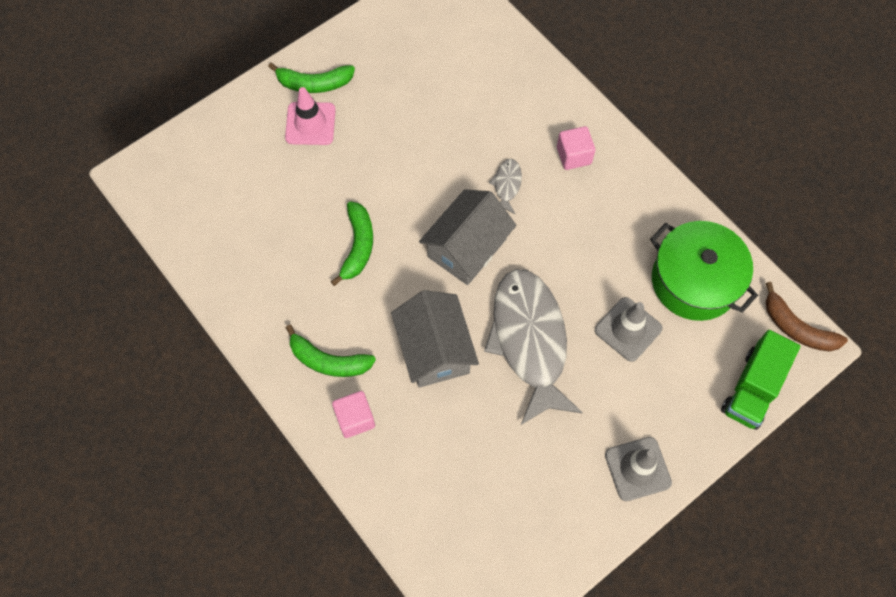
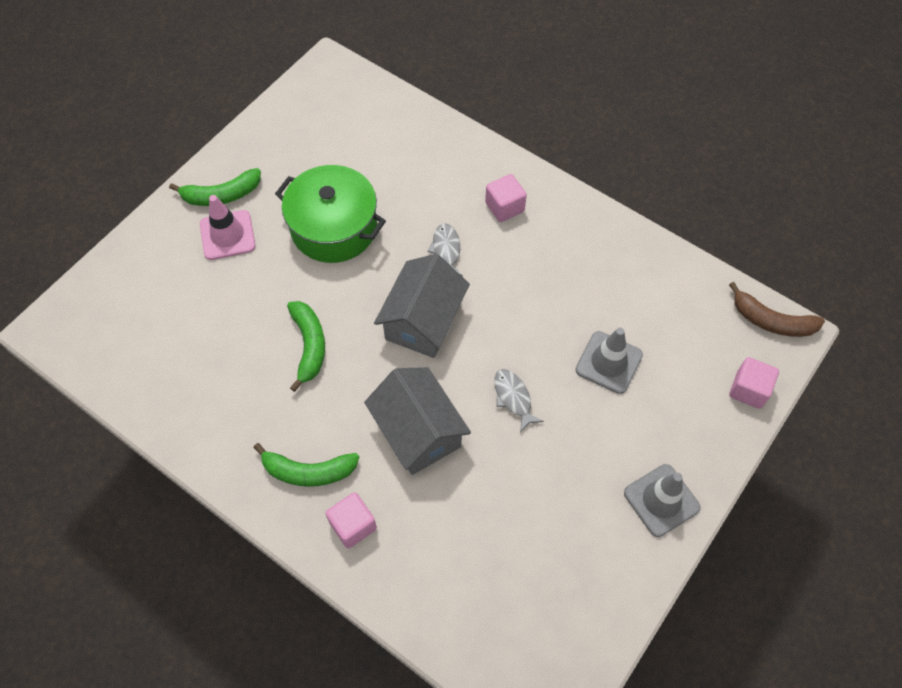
camera: 15 degrees left, 5 degrees down
grey fish [484,269,583,425] -> grey fish [494,369,544,432], size x0.41
green pot [650,221,758,321] -> green pot moved to [275,165,386,263]
green truck [721,330,800,430] -> pink cube [729,357,779,409]

